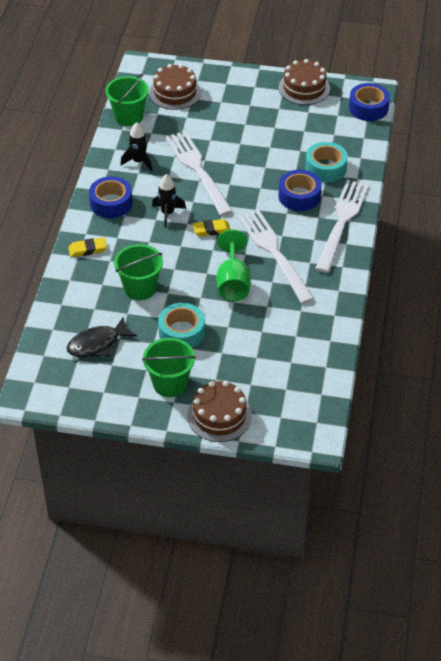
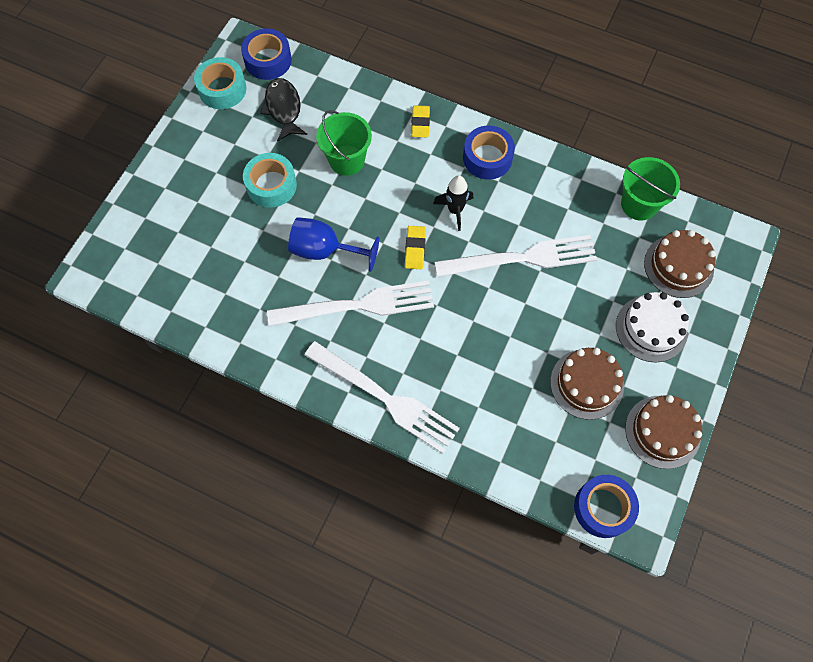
camera: 105 degrees right, 20 degrees up
black rocket [121,122,153,171] -> none
green bucket [142,338,196,397] -> none
brown cake [187,381,252,442] -> brown cake moved to [550,348,624,420]
green goblet [216,230,251,301] -> blue goblet [288,217,379,272]
blue tape [278,170,322,211] -> blue tape moved to [241,29,292,80]
turquoise tape [305,142,348,182] -> turquoise tape moved to [194,57,246,109]
none -> white cake [616,292,689,363]

